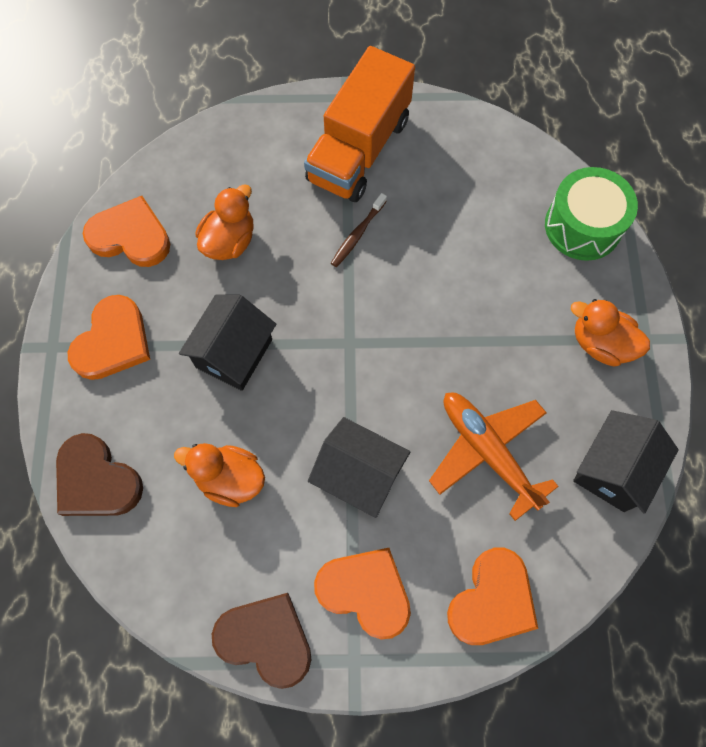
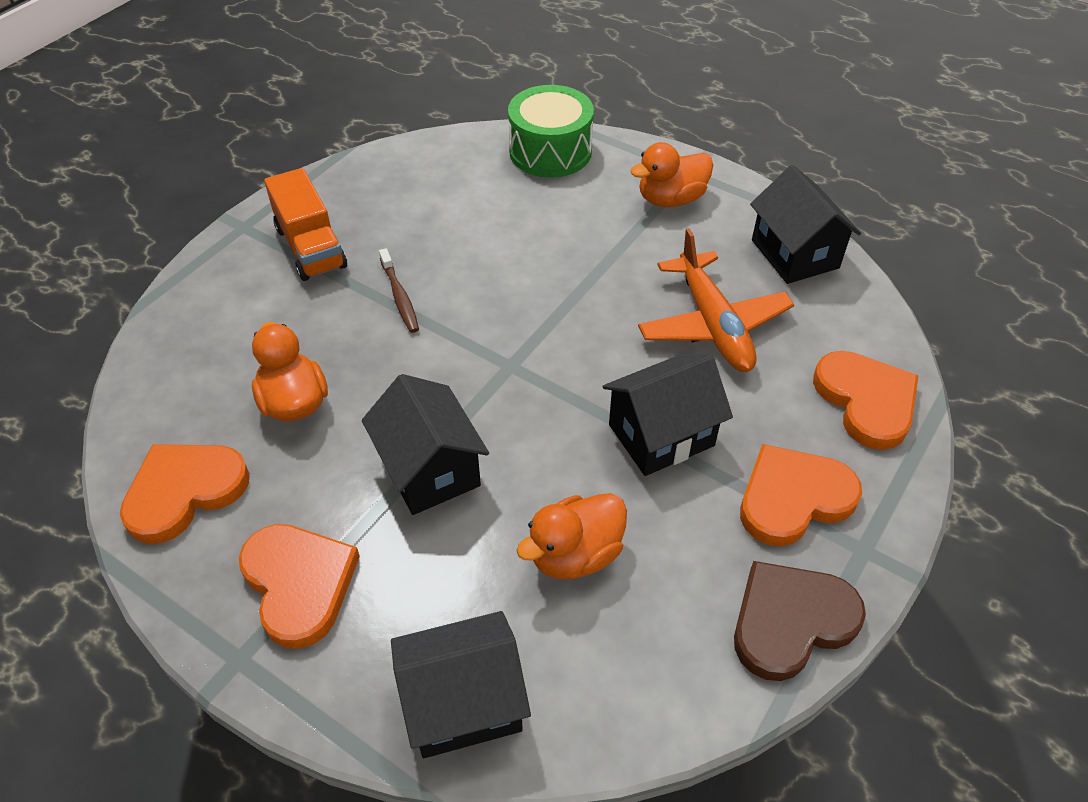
camera: 55 degrees left, 20 degrees down
brown heart [56,433,143,516] -> black house [391,611,531,758]
orange truck [304,46,415,202] -> orange truck [264,168,347,281], size x0.66
orange plane [429,393,559,521] -> orange plane turned 105 degrees counterclockwise [638,228,794,372]

